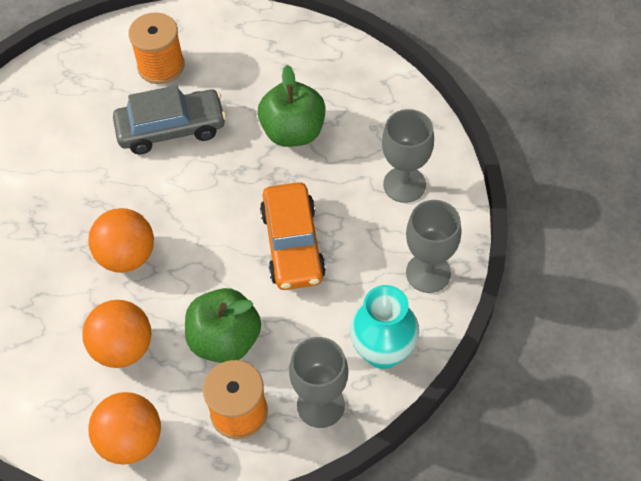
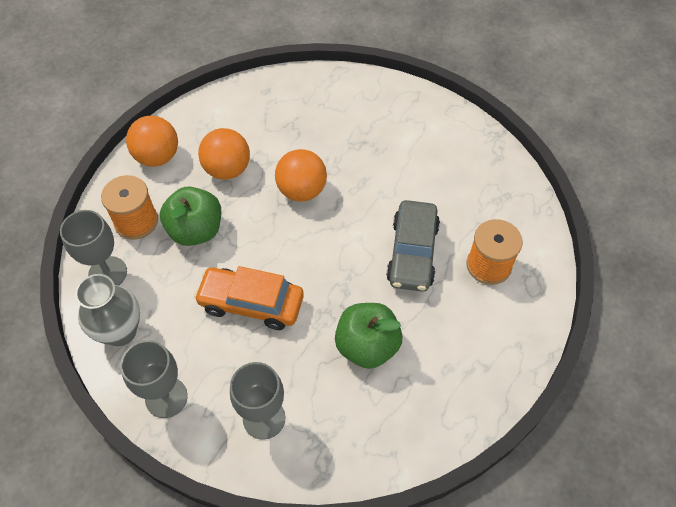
camera: 110 degrees right, 0 degrees up
turquoise vase [350,285,419,369] -> grey vase [75,274,140,346]

